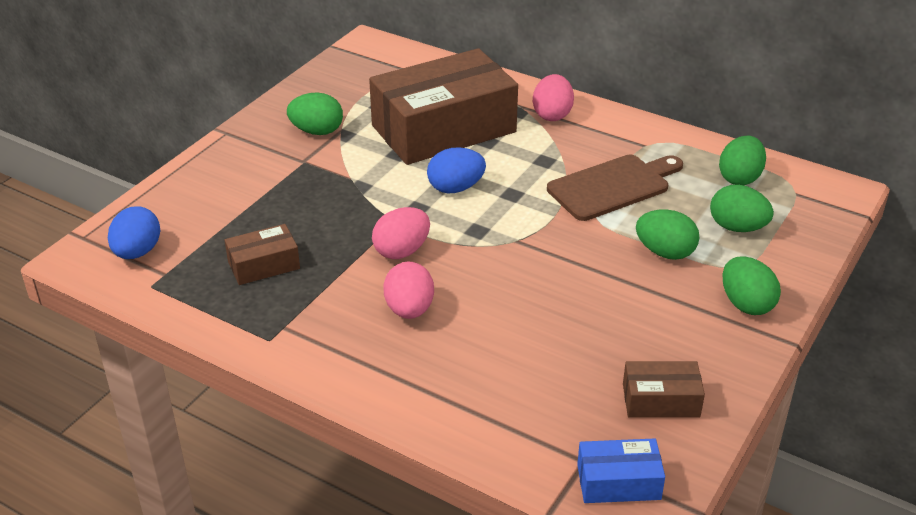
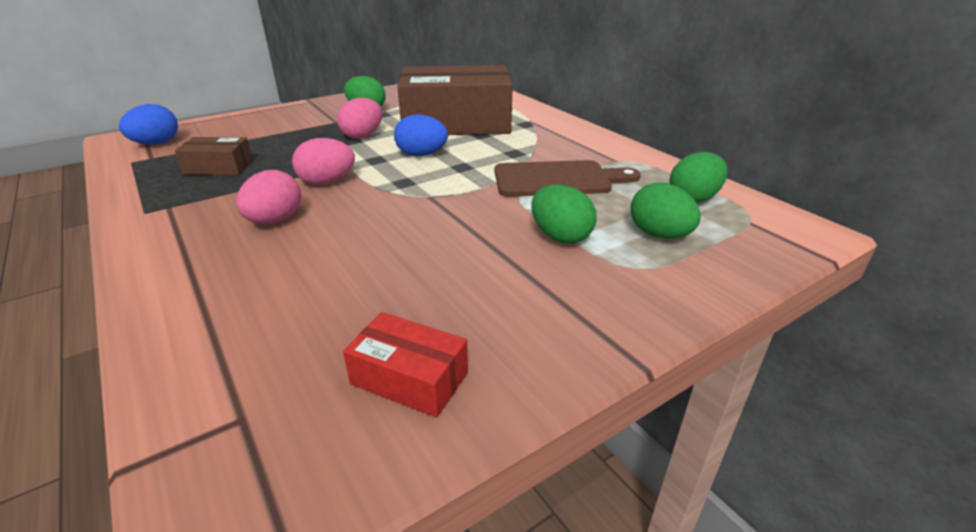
camera: 25 degrees right, 5 degrees down
pink egg [533,74,574,121] -> pink egg moved to [337,98,382,139]
blue box [577,438,665,503] -> none
brown box [623,361,705,418] -> red box [343,312,468,417]
green egg [722,256,781,315] -> none

